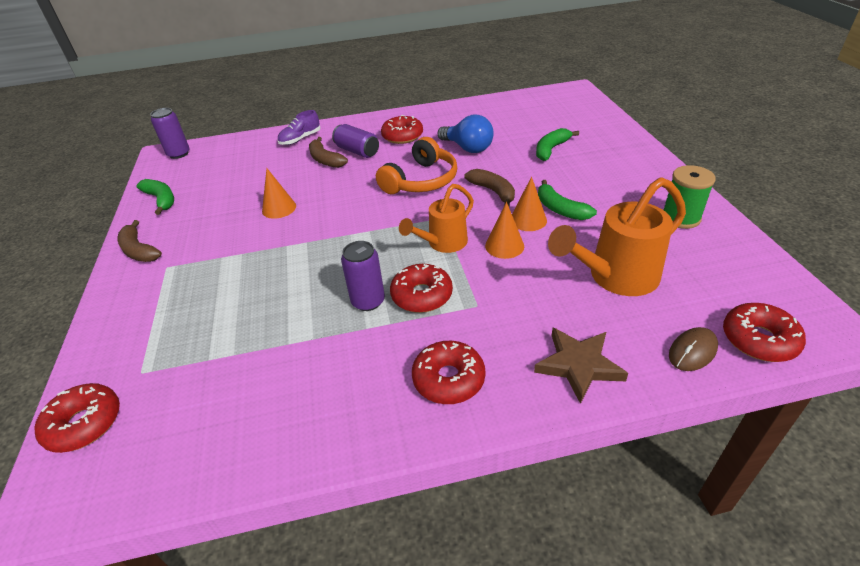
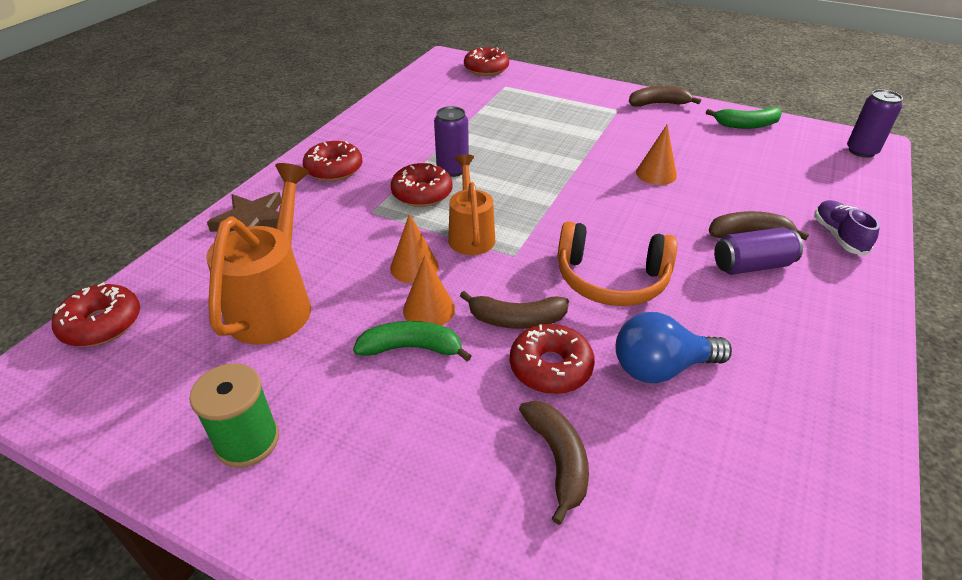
camera: 125 degrees right, 0 degrees up
orange headphones [376,137,457,194] -> orange headphones turned 60 degrees counterclockwise [558,221,677,306]
red donut [381,115,423,144] -> red donut moved to [510,324,595,394]
green banana [536,128,579,161] -> brown banana [519,400,589,525]
brown mouse [669,327,718,371] -> none

